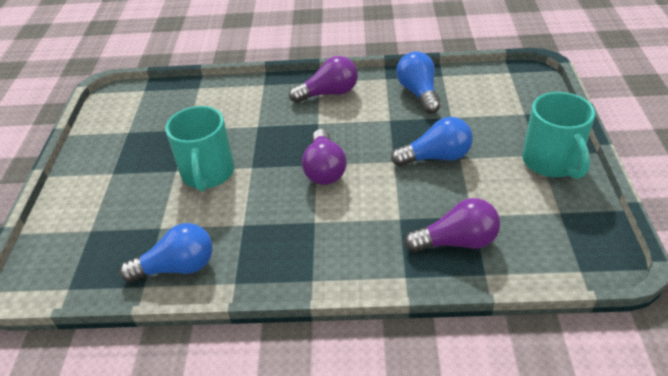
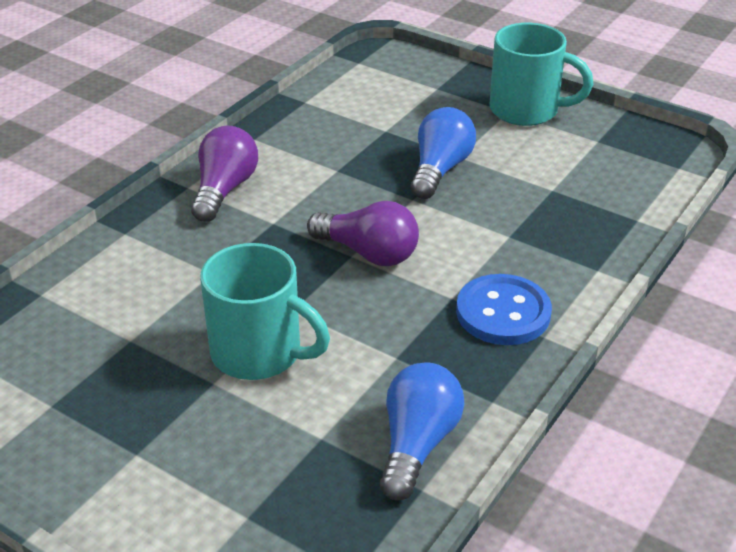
camera: 60 degrees left, 5 degrees down
blue light bulb [396,51,440,114] -> none
purple light bulb [404,198,500,252] -> none
none -> blue button [456,274,552,345]

